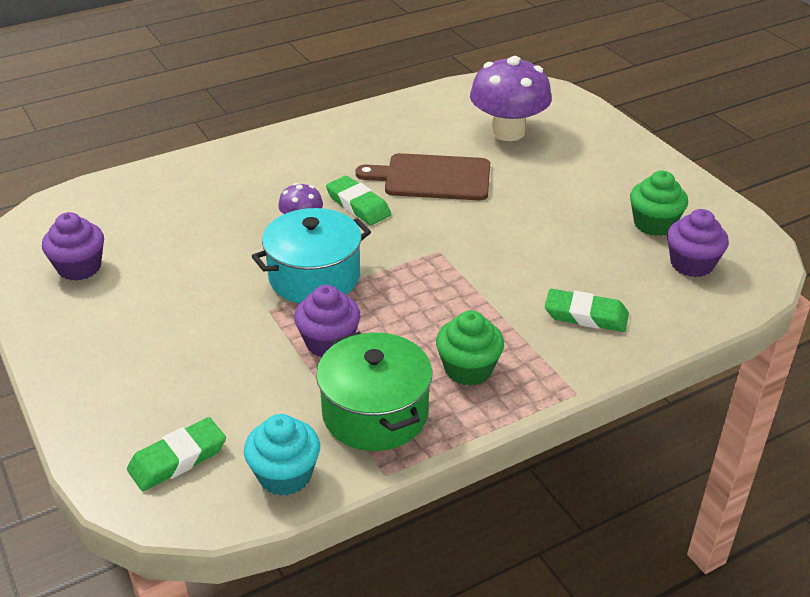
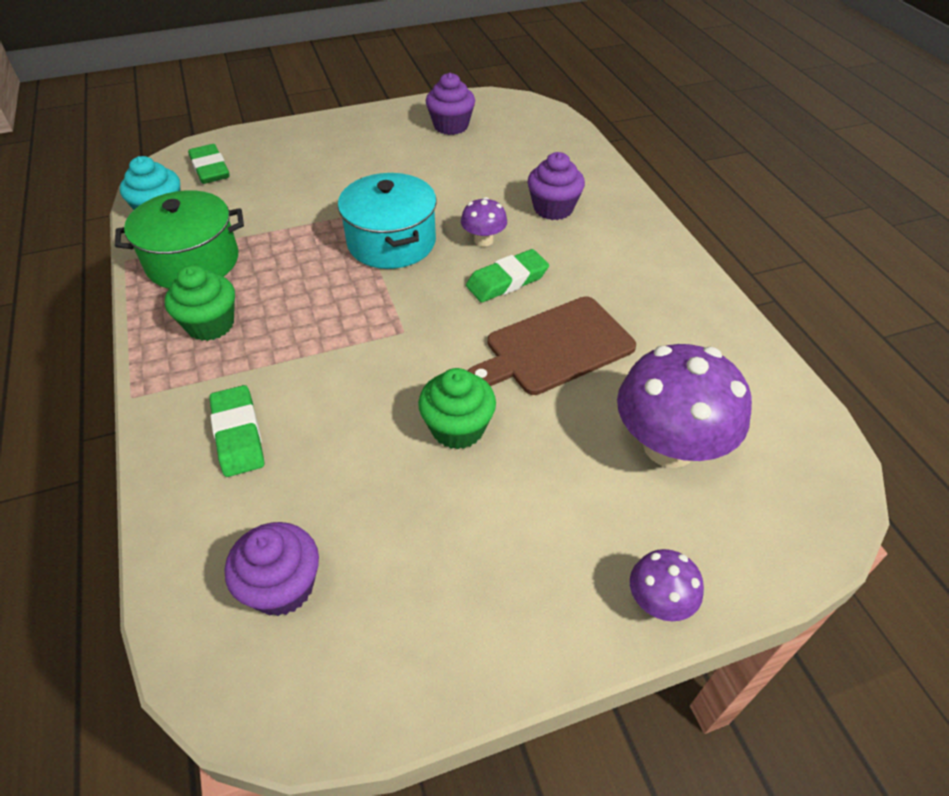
camera: 100 degrees right, 10 degrees up
purple cupcake [294,285,360,357] -> purple cupcake moved to [527,152,585,220]
brown cutting board [356,153,490,200] -> brown cutting board turned 135 degrees counterclockwise [468,296,636,395]
green eraser [545,289,629,332] -> green eraser turned 45 degrees counterclockwise [209,385,264,477]
green cupcake [630,171,688,236] -> green cupcake moved to [418,368,496,450]
none -> purple mushroom [630,549,704,621]

